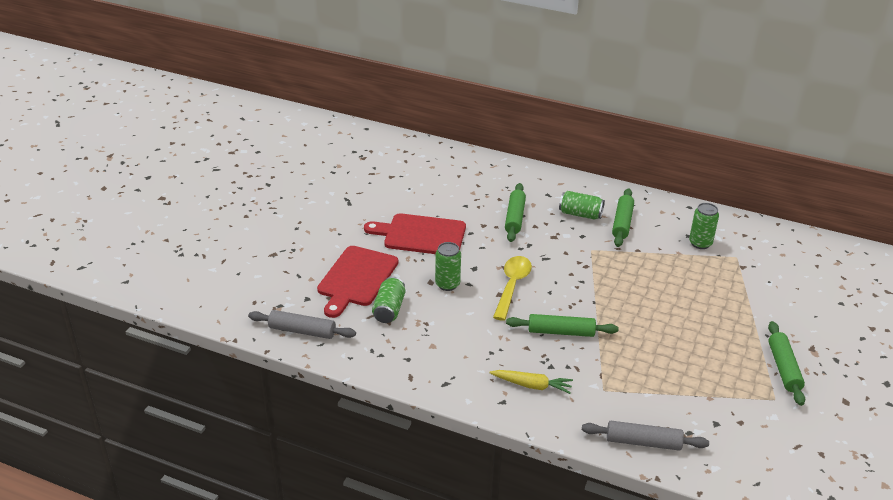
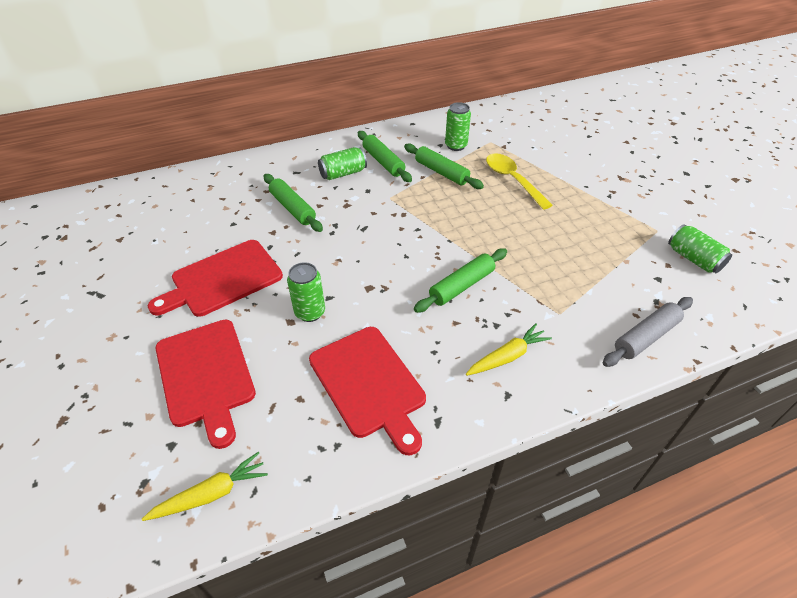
camera: 45 degrees left, 10 degrees up
grey rolling pin [248,310,356,339] -> yellow carrot [142,452,268,521]
green can [372,277,405,323] -> green can moved to [668,224,732,273]
yellow spoon [493,256,532,321] -> yellow spoon moved to [486,153,552,210]
green rolling pin [768,321,805,406] -> green rolling pin moved to [404,143,484,189]
none -> red cutting board [309,327,426,455]

